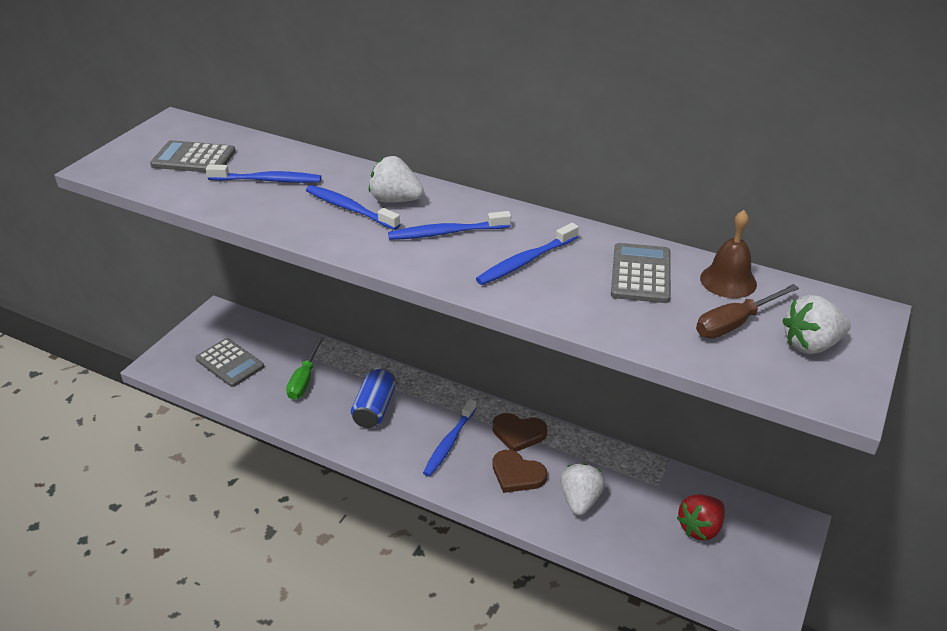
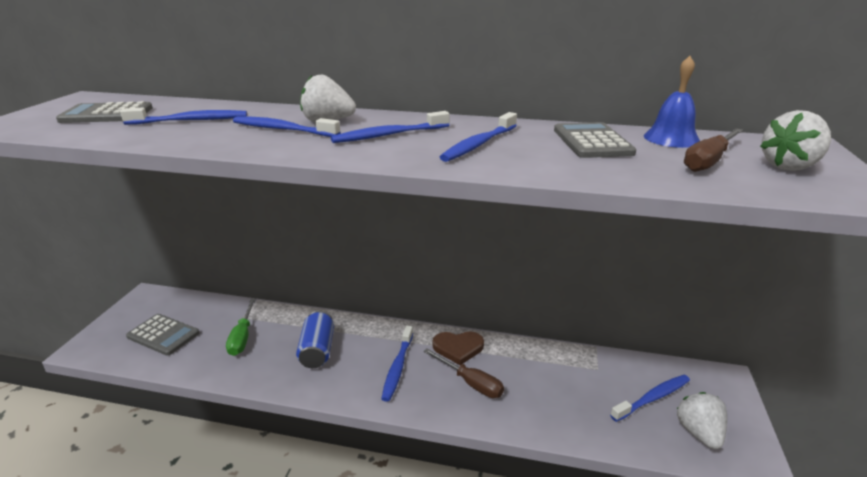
camera: 15 degrees left, 10 degrees down
brown heart [493,450,547,493] -> brown screwdriver [423,349,504,398]
white strawberry [560,463,605,515] -> white strawberry moved to [677,392,727,449]
red strawberry [677,494,725,540] -> blue toothbrush [610,375,690,422]
brown bell [700,210,757,298] -> blue bell [644,56,700,148]

